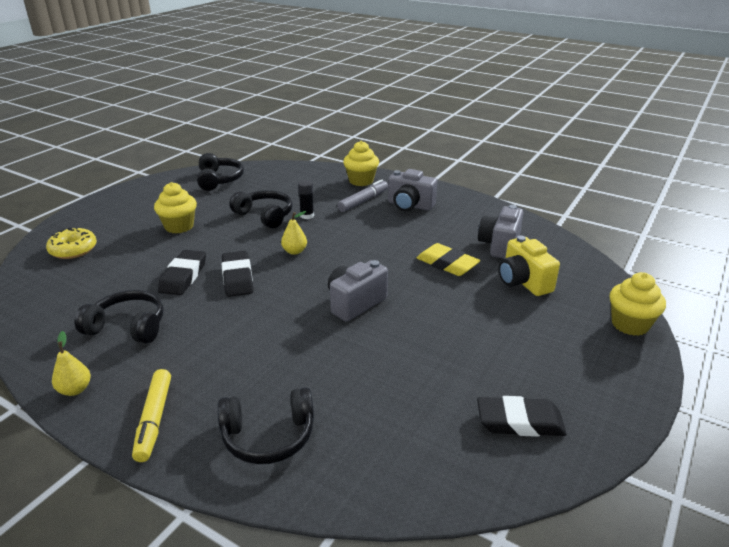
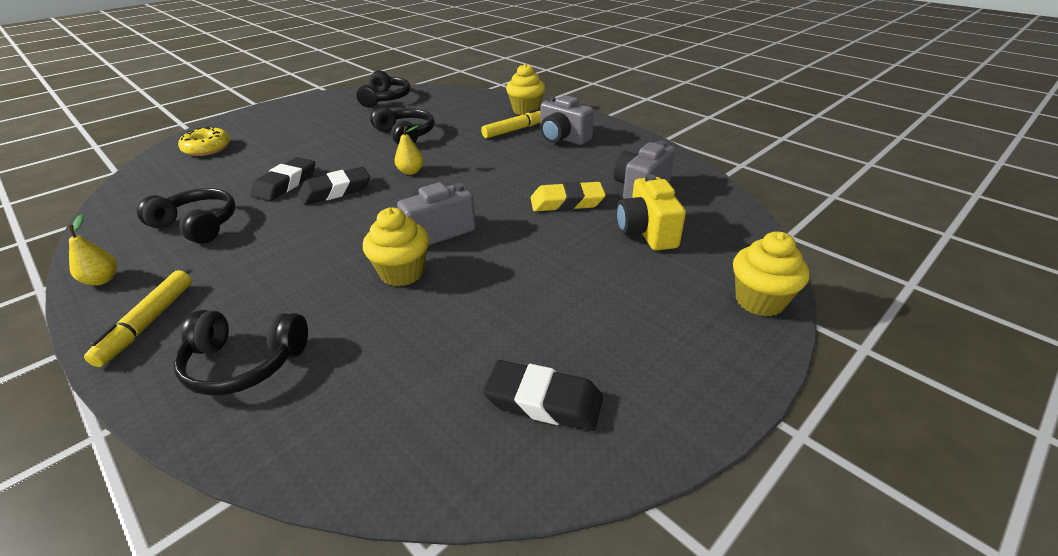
camera: 15 degrees right, 5 degrees up
yellow cupcake [154,182,197,233] -> yellow cupcake moved to [363,208,429,286]
black eraser [222,251,253,297] -> black eraser turned 60 degrees clockwise [299,167,370,205]
black glue stick [298,180,314,219] -> none
grey marker [337,179,388,212] -> yellow marker [481,108,541,138]
yellow eraser [417,243,481,276] -> yellow eraser turned 60 degrees counterclockwise [531,181,606,211]

